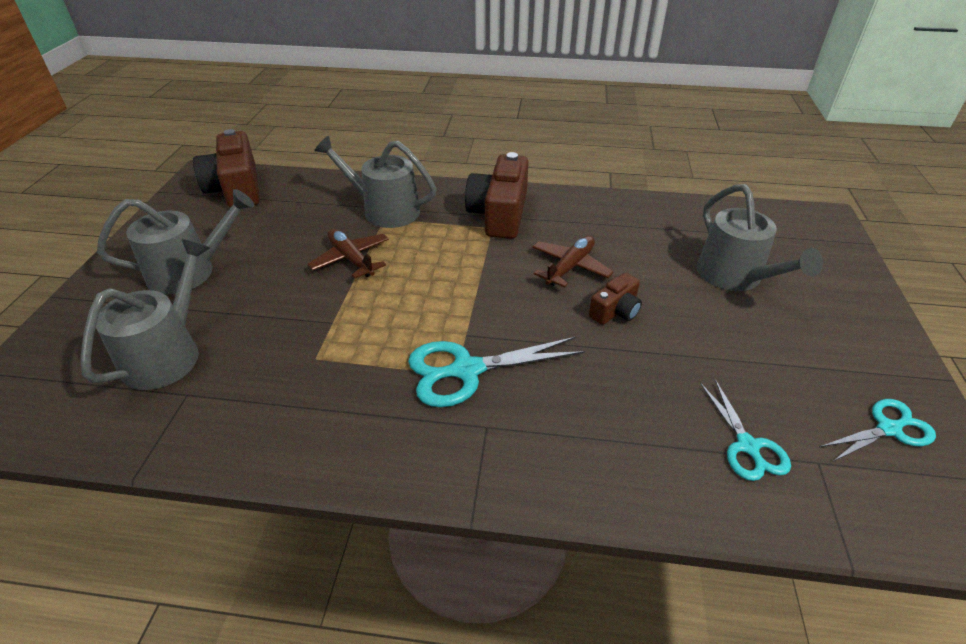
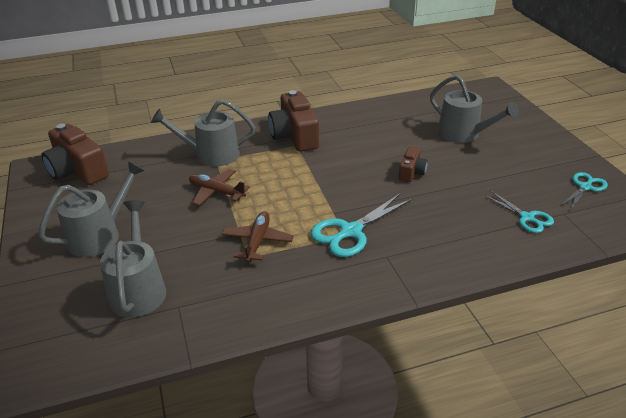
camera: 25 degrees left, 5 degrees down
brown plane [532,236,613,288] -> brown plane moved to [222,211,294,263]

